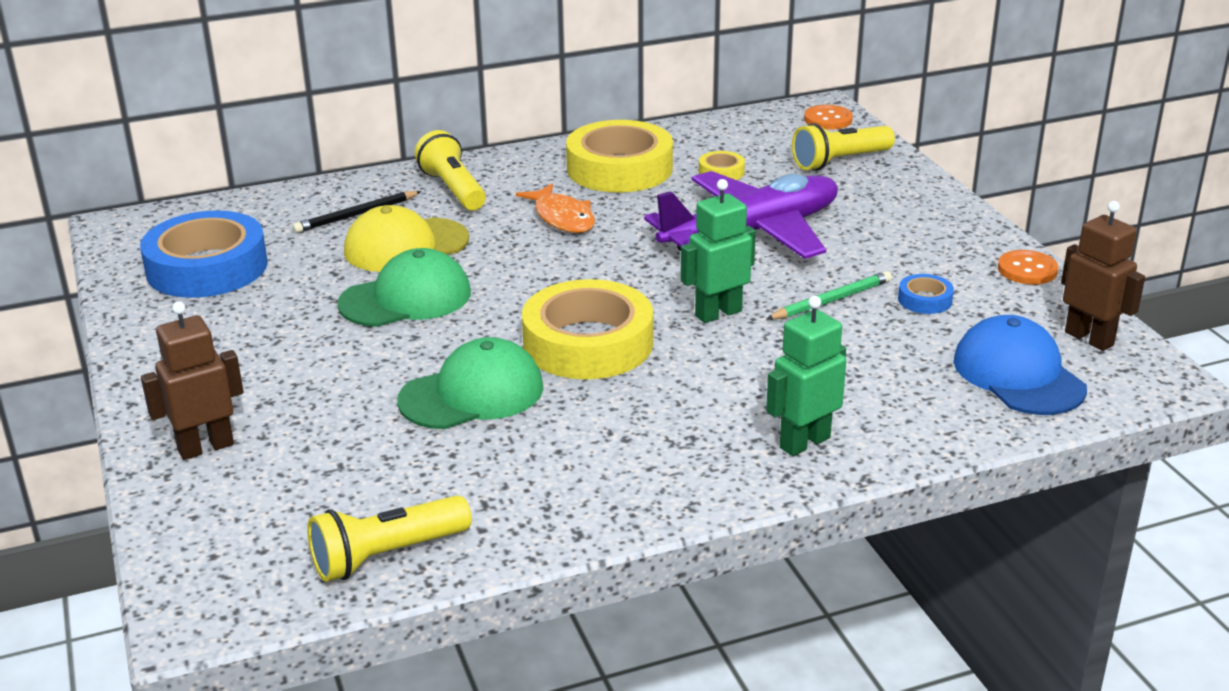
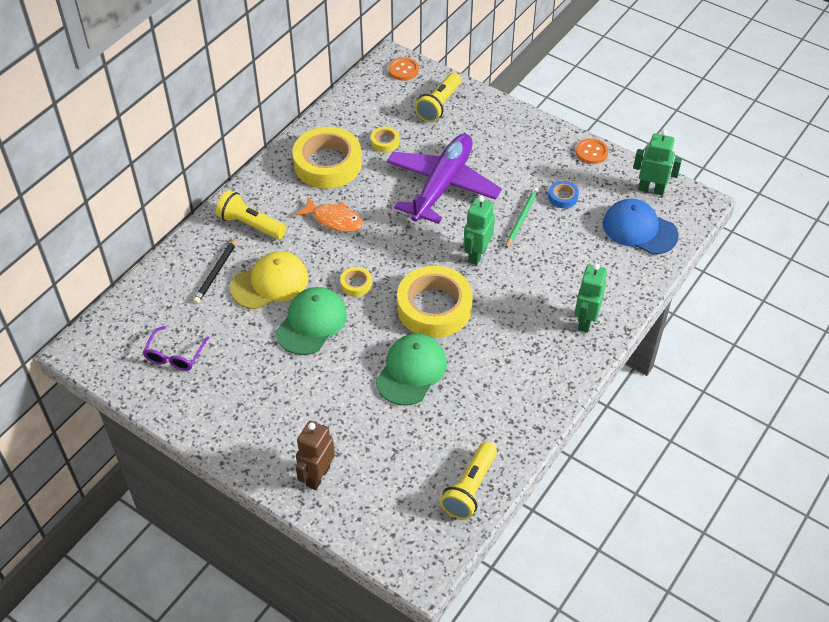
camera: 35 degrees left, 20 degrees up
blue tape [140,210,268,298] -> purple glasses [143,326,209,371]
yellow cap [344,205,469,272] -> yellow cap turned 150 degrees counterclockwise [230,251,309,309]
brown robot [1061,201,1145,351] -> green robot [633,130,682,196]
none -> yellow tape [340,267,372,297]

